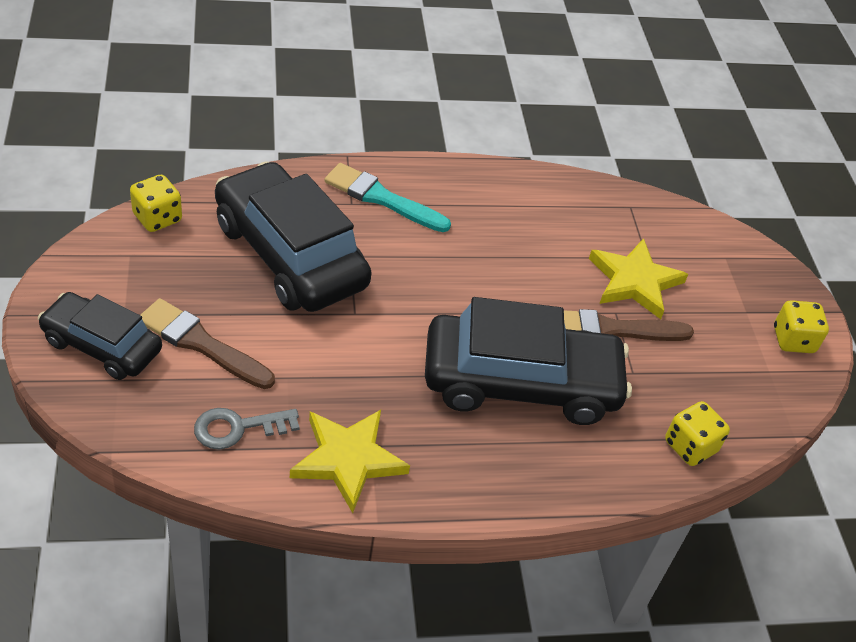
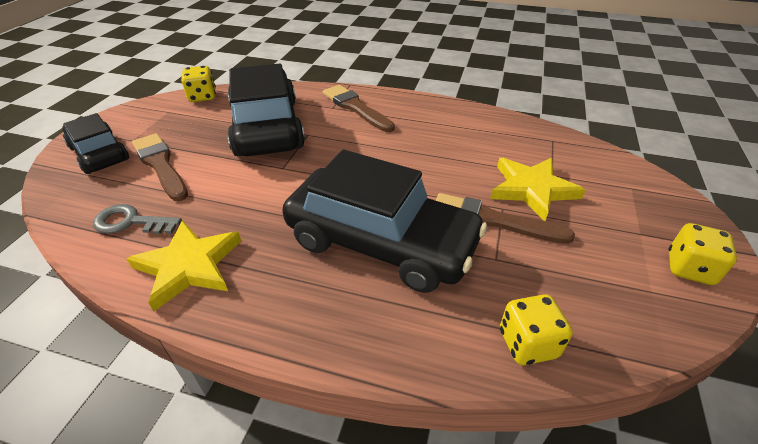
camera: 30 degrees right, 5 degrees down
turquoise brush [324,163,451,232] -> brown brush [323,85,395,132]

